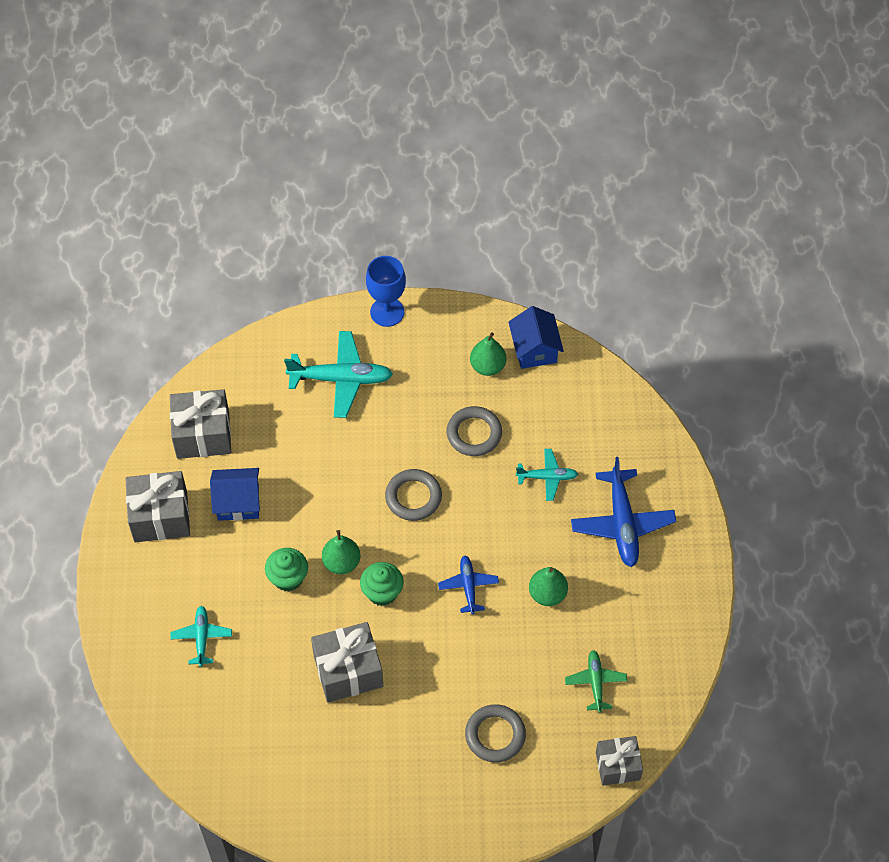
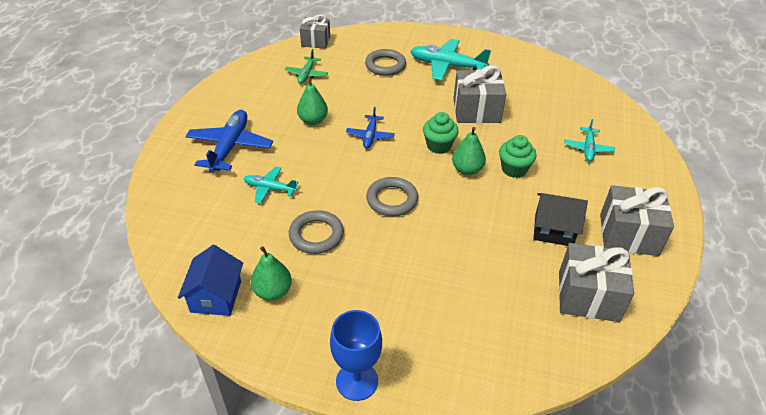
camera: 165 degrees left, 15 degrees down
blue house [210,468,260,521] -> black house [533,193,588,246]
turquoise plane [284,331,393,418] -> turquoise plane moved to [411,39,491,81]

